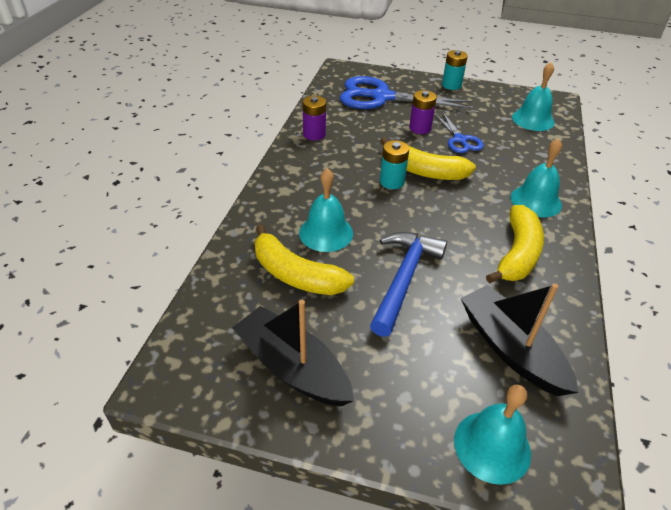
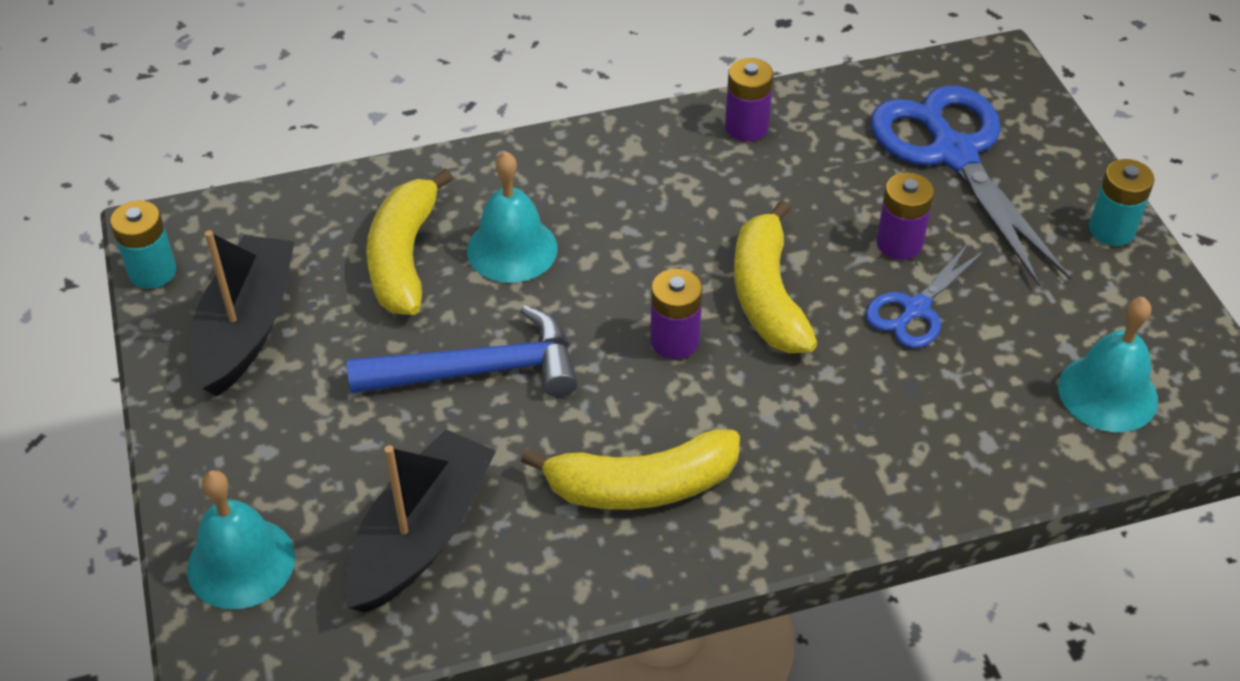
camera: 60 degrees right, 5 degrees up
turquoise battery [380,140,409,189] -> turquoise battery moved to [110,201,176,289]
turquoise bell [511,138,562,217] -> none
none -> purple battery [650,269,703,359]

